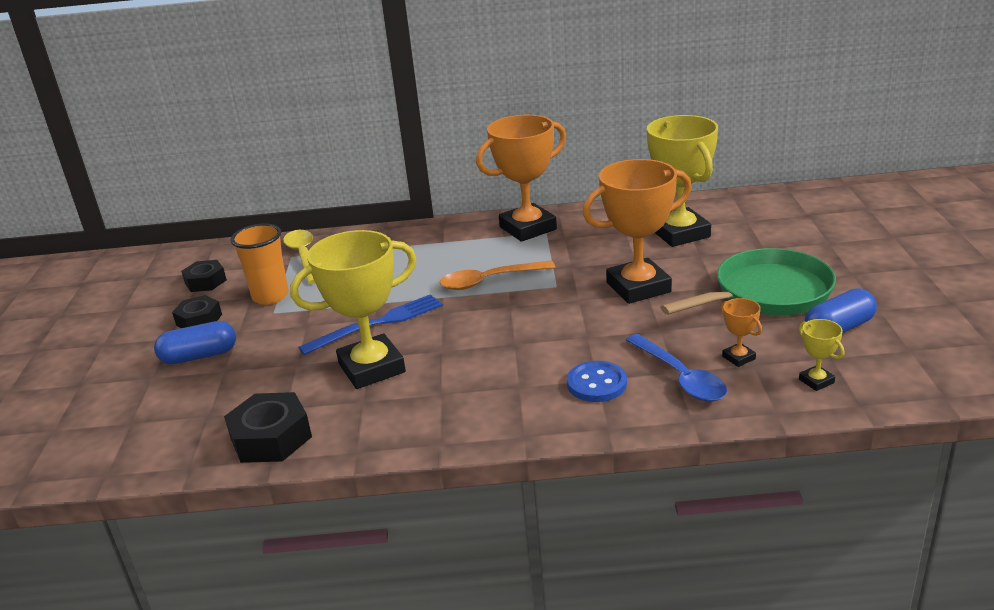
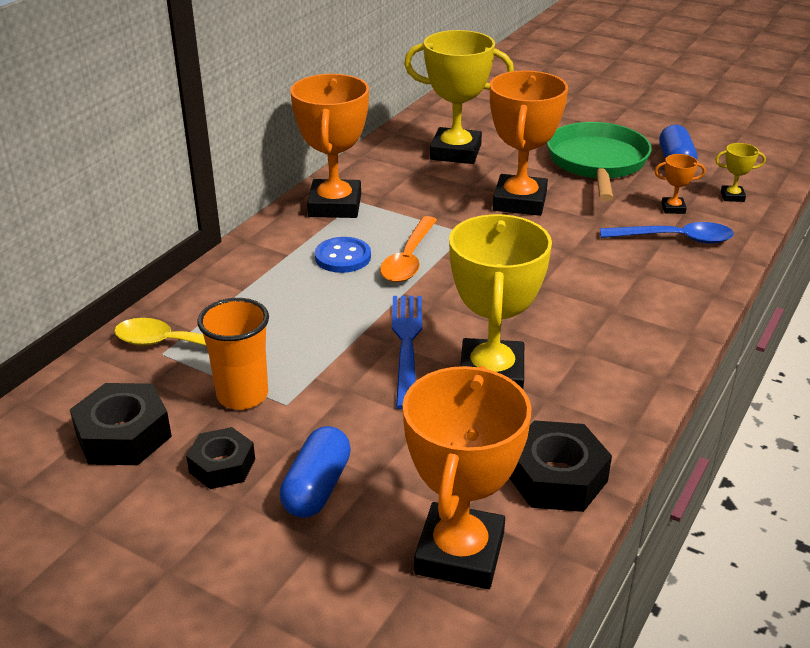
camera: 60 degrees left, 5 degrees up
black nut [181,260,227,292] -> black nut [70,383,172,465], size x1.51
blue button [567,361,627,402] -> blue button moved to [315,237,371,273]
none -> orange trophy [402,366,532,589]

